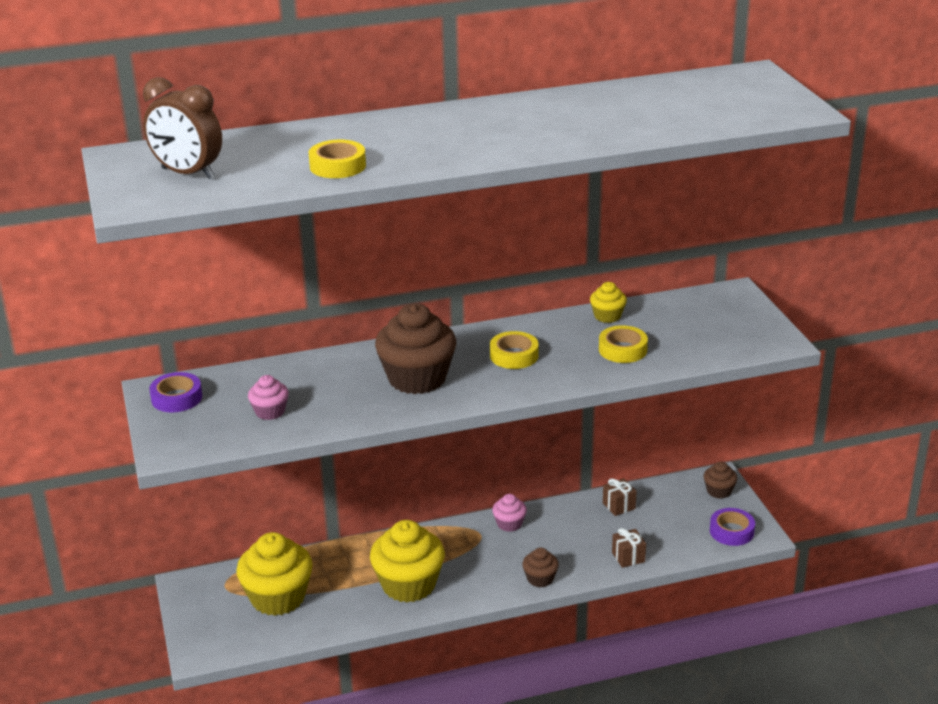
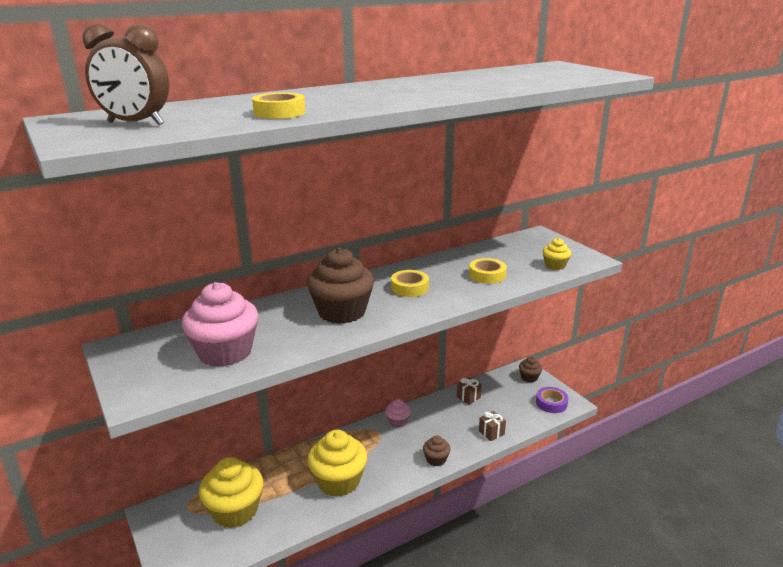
camera: 15 degrees left, 5 degrees down
purple tape [149,372,202,412] -> none
pink cupcake [248,375,289,420] -> pink cupcake [182,282,258,367], size x2.05
yellow cupcake [590,282,627,323] -> yellow cupcake moved to [543,238,571,270]

